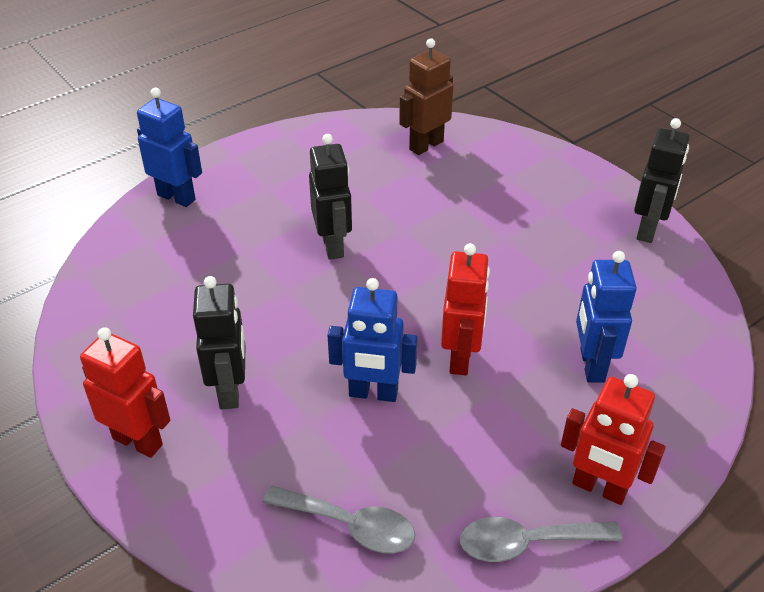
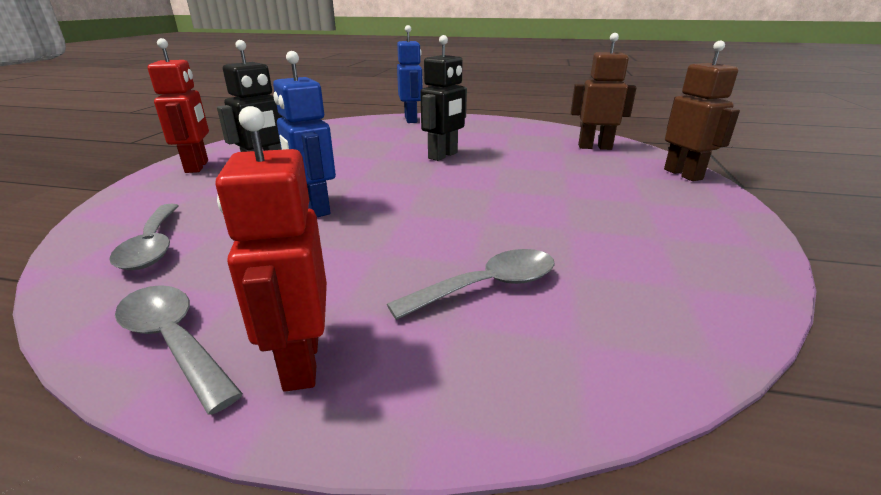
camera: 50 degrees right, 15 degrees down
red robot [441,243,490,375] -> none
blue robot [576,251,637,383] -> grey spoon [387,249,555,320]
black robot [634,118,689,243] -> none
none -> brown robot [664,41,740,181]

